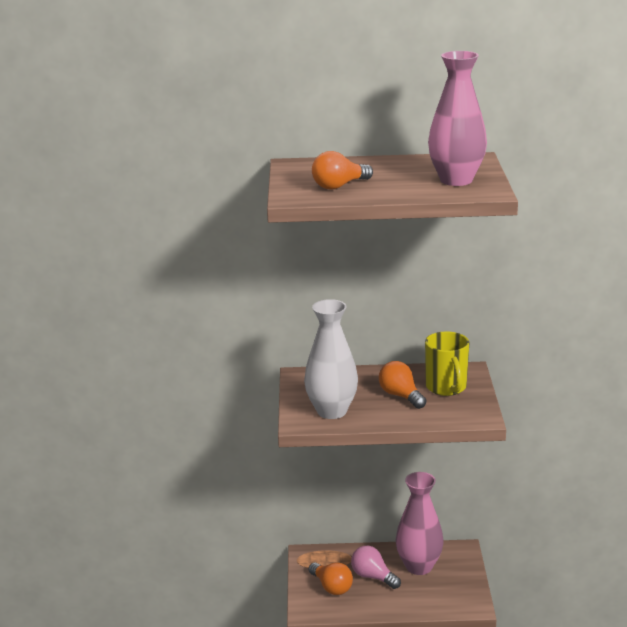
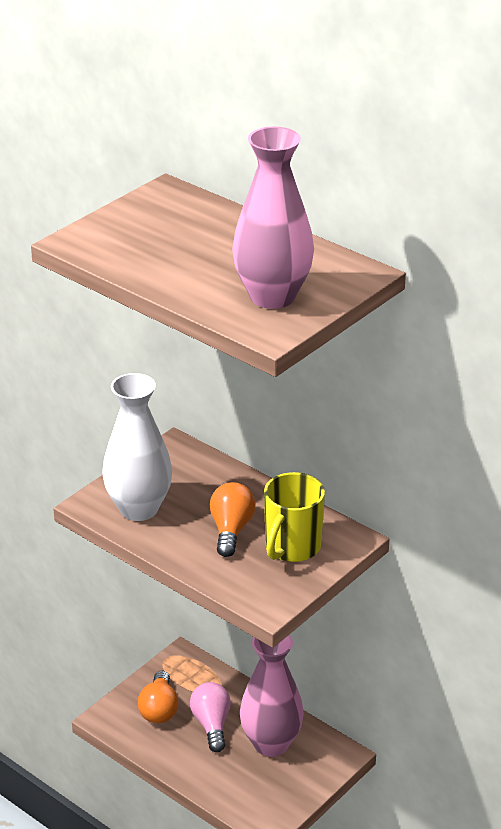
camera: 40 degrees right, 10 degrees up
orange light bulb [312,151,373,190] -> none

